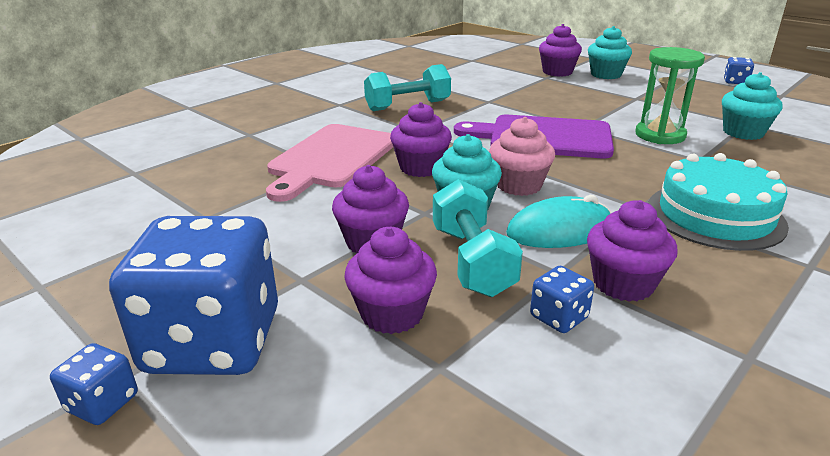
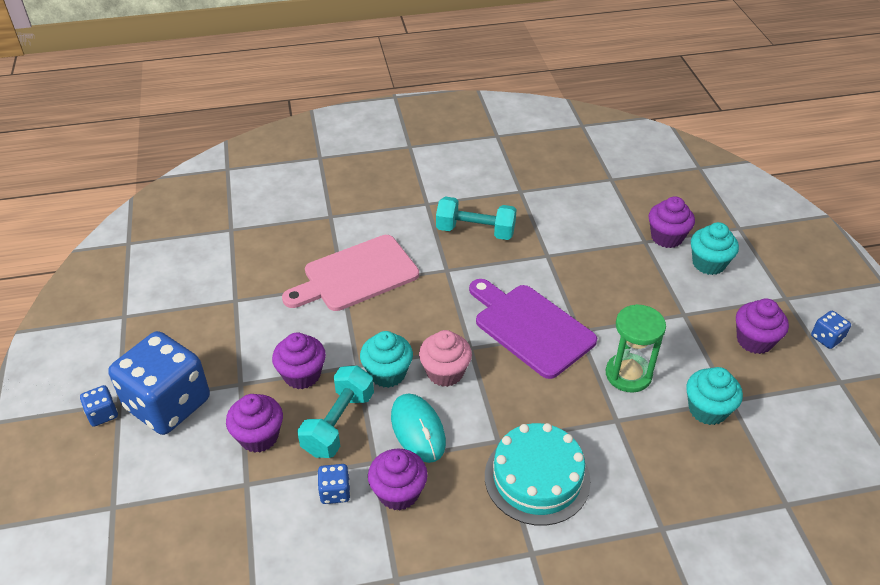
camera: 35 degrees right, 15 degrees up
purple cupcake [390,102,452,177] -> purple cupcake moved to [736,299,789,354]
turquoise mouse [506,195,611,248] -> turquoise mouse turned 45 degrees clockwise [391,394,446,463]

